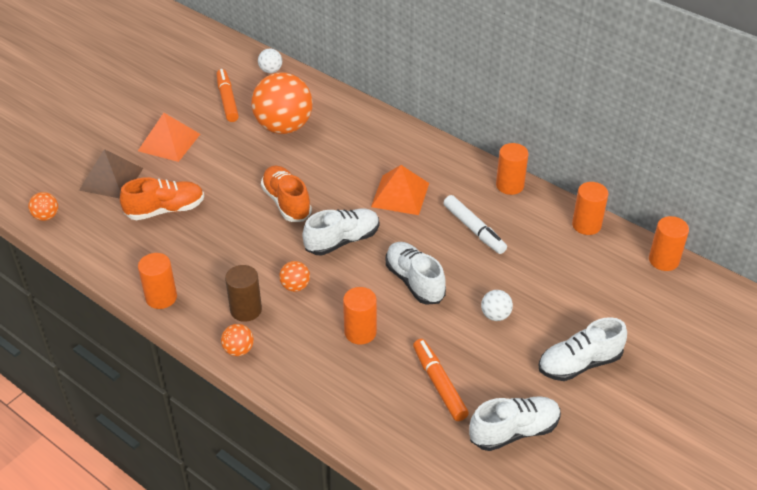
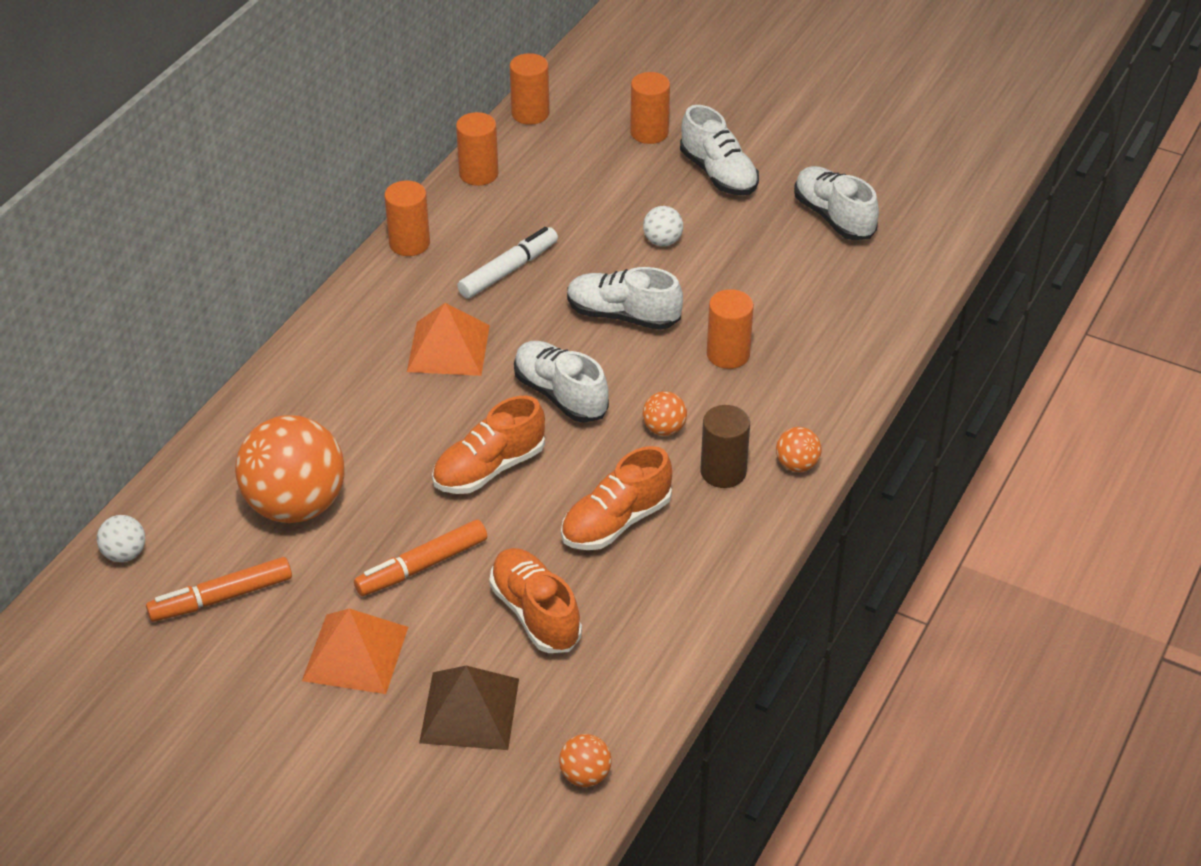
camera: 100 degrees left, 0 degrees up
orange cylinder [138,253,177,309] -> orange cylinder moved to [630,72,670,144]
white shoe [385,242,446,305] -> white shoe turned 60 degrees clockwise [567,267,683,330]
orange marker [413,339,469,421] -> orange marker moved to [354,519,487,596]
none -> orange shoe [561,446,672,550]

